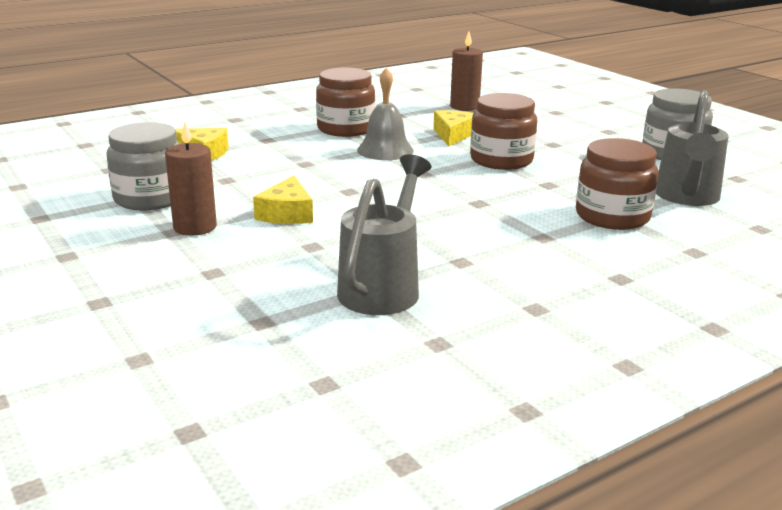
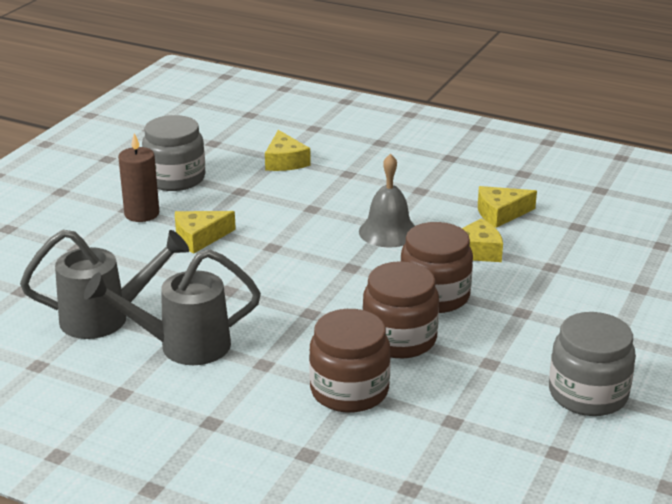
camera: 60 degrees right, 5 degrees up
brown jar [316,68,375,137] -> brown jar moved to [363,261,439,358]
brown candle [450,31,483,111] -> none
grey watering can [656,90,729,206] -> grey watering can moved to [84,249,261,365]
none -> yellow cheese [478,186,537,228]

